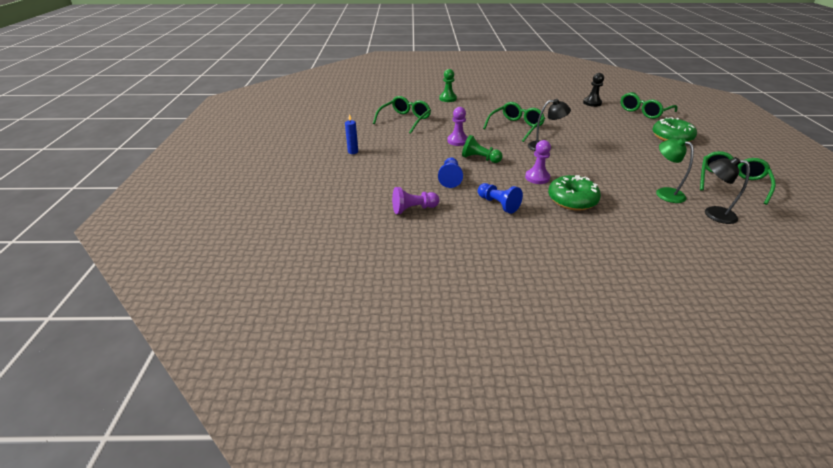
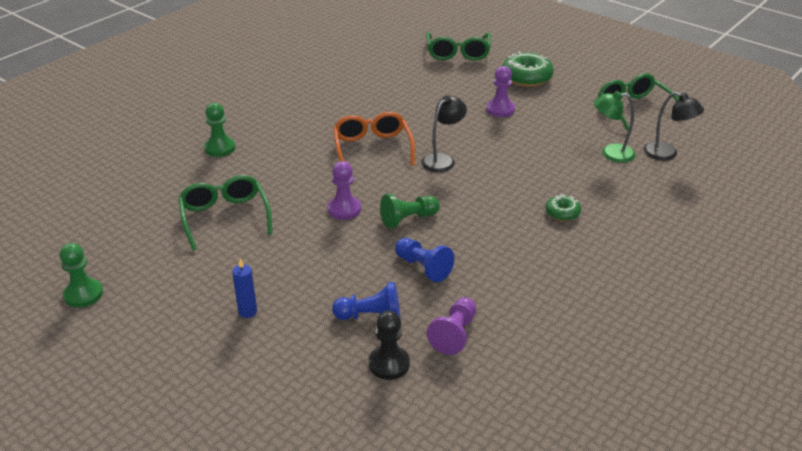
camera: 50 degrees left, 0 degrees up
blue pawn [478,183,523,214] -> blue pawn moved to [332,282,400,320]
green glasses [483,102,545,142] -> orange glasses [333,112,415,166]
purple pawn [525,140,551,184] -> purple pawn moved to [486,66,515,117]
green donut [548,175,601,211] -> green donut [545,195,581,221], size x0.55
black pawn [583,73,604,107] -> black pawn moved to [369,310,410,380]
black lamp [705,157,750,224] -> black lamp turned 120 degrees counterclockwise [643,92,704,160]
none -> green pawn [59,243,103,308]

